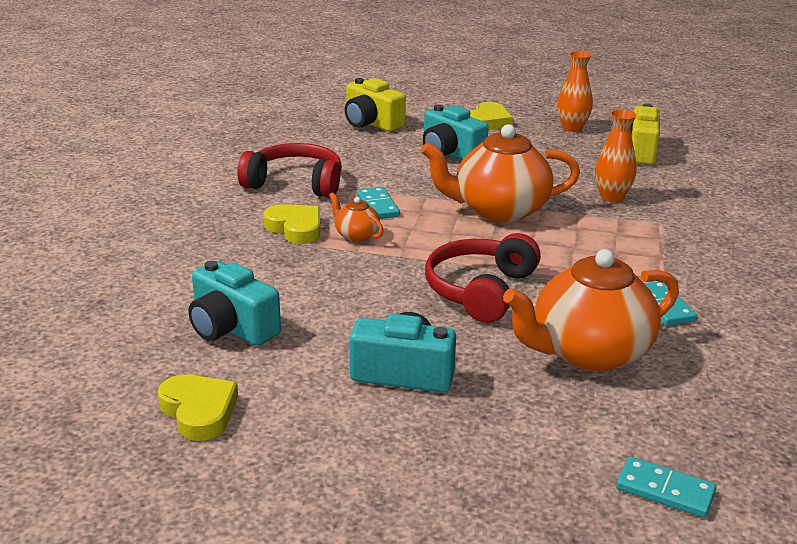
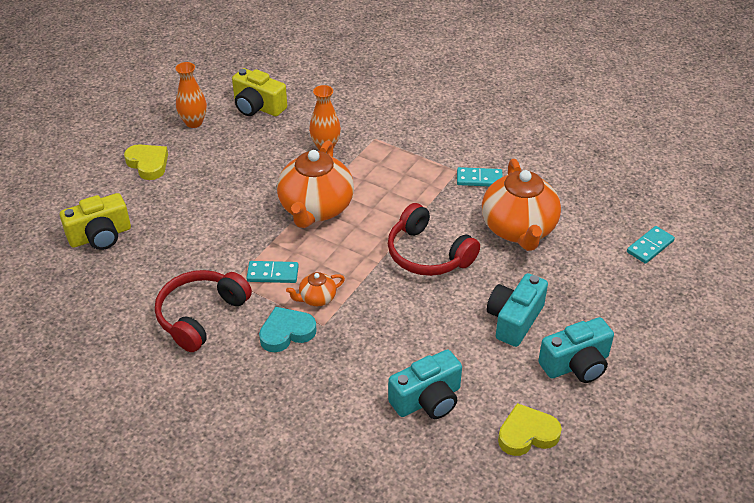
camera: 70 degrees left, 15 degrees up
yellow heart [263,204,320,244] -> turquoise heart [259,307,317,352]
turquoise camera [423,105,489,160] -> turquoise camera moved to [538,317,614,383]

